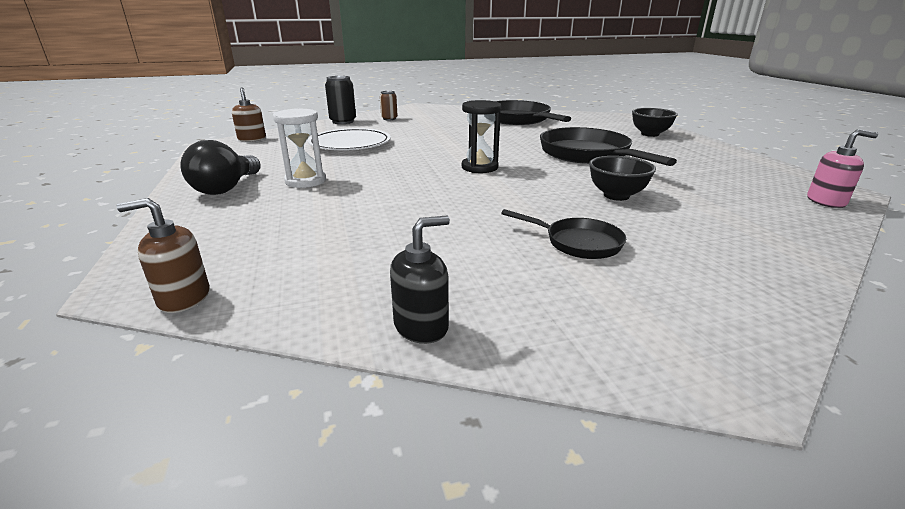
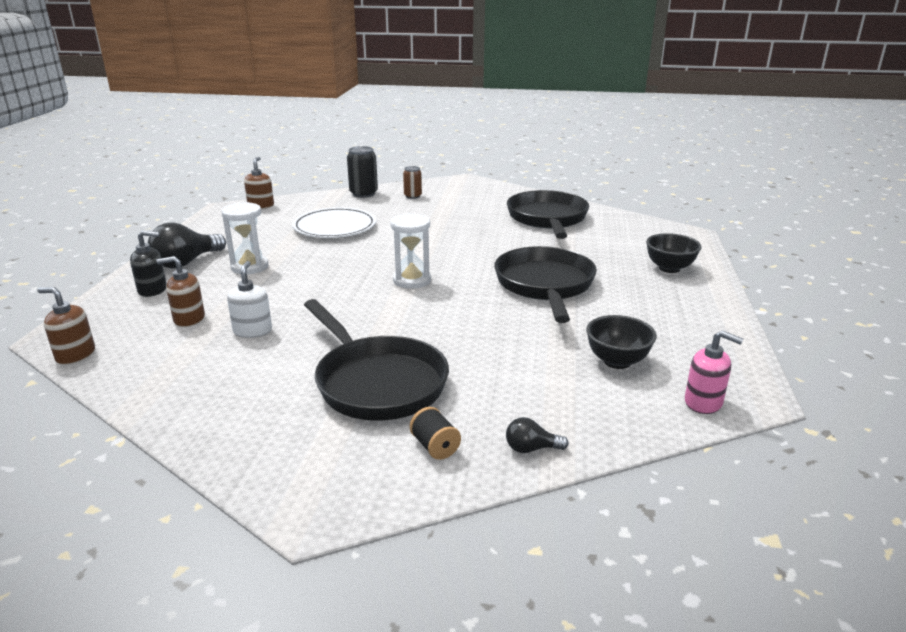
camera: 25 degrees right, 0 degrees up
black soap dispenser [390,216,450,344] -> black soap dispenser moved to [130,231,167,297]
black hourglass [462,100,501,173] -> white hourglass [390,213,431,289]
black pan [501,209,626,259] -> black pan [304,299,449,421], size x1.90
black bowl [589,156,656,201] -> black bowl moved to [586,315,657,369]
none -> brown soap dispenser [156,256,205,327]
none -> white soap dispenser [227,261,272,338]
none -> black spool [410,407,461,460]
none -> black light bulb [506,417,569,453]

